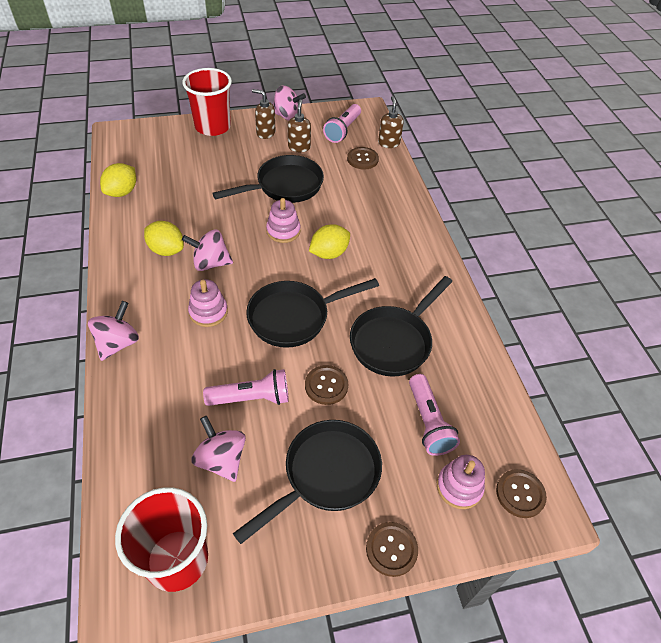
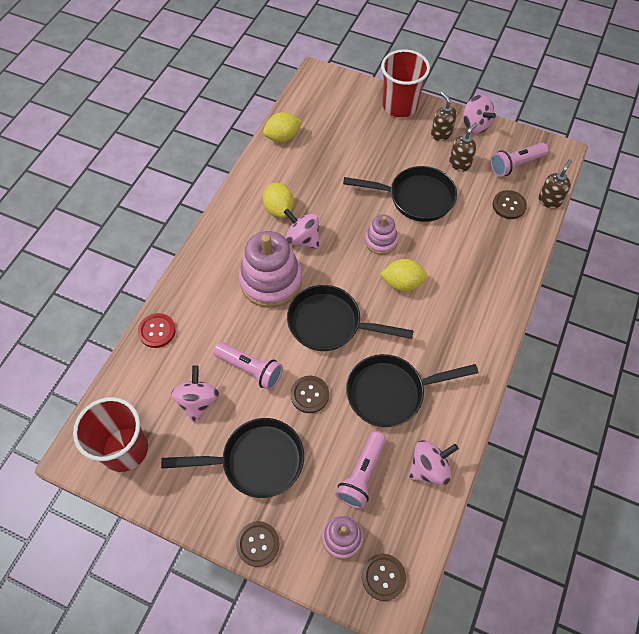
camera: 40 degrees right, 10 degrees up
pink spinning top [88,301,139,361] -> pink spinning top moved to [408,440,459,485]
pink stacking toy [188,279,228,327] -> pink stacking toy [239,231,302,308], size x1.85
none -> red button [138,313,176,348]

